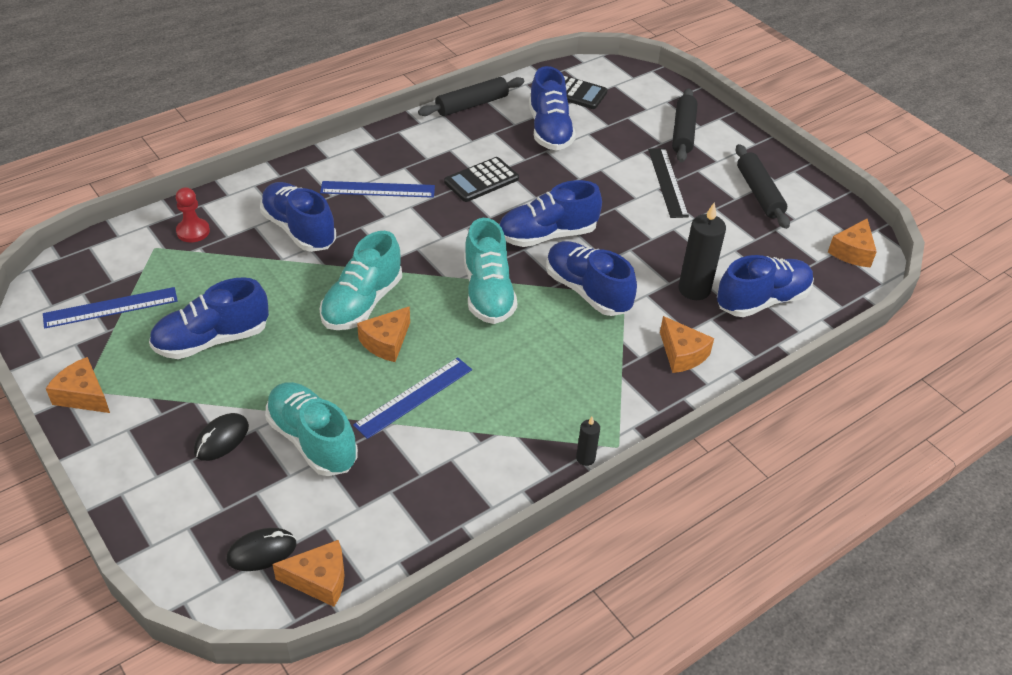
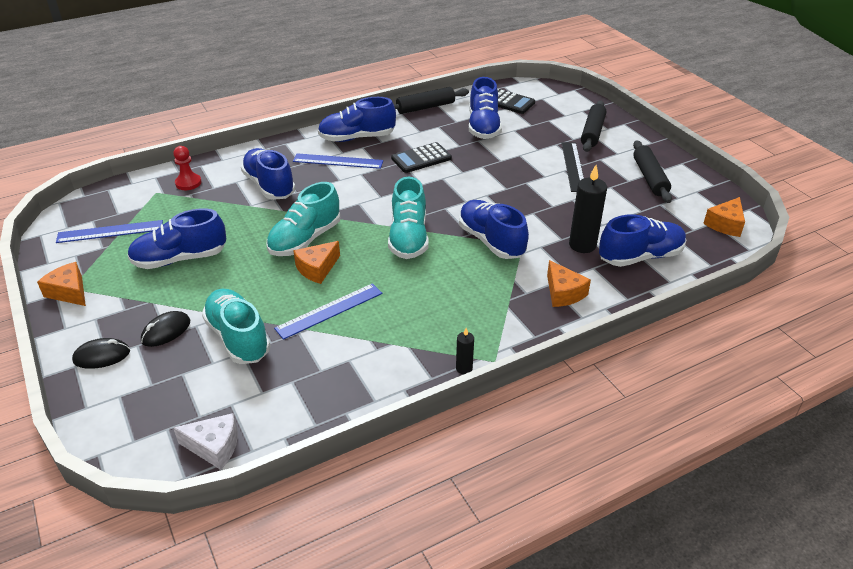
camera: 10 degrees right, 5 degrees down
black mouse [227,528,296,571] -> black mouse moved to [72,338,130,369]
orange cheese [272,540,345,607] -> white cheese [173,413,238,470]
blue shoe [499,180,602,247] -> blue shoe moved to [318,97,396,142]

